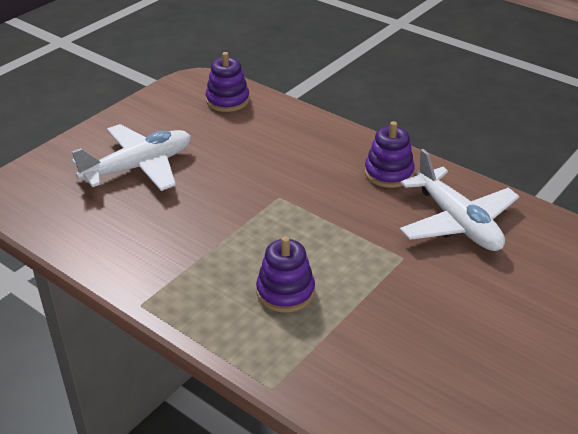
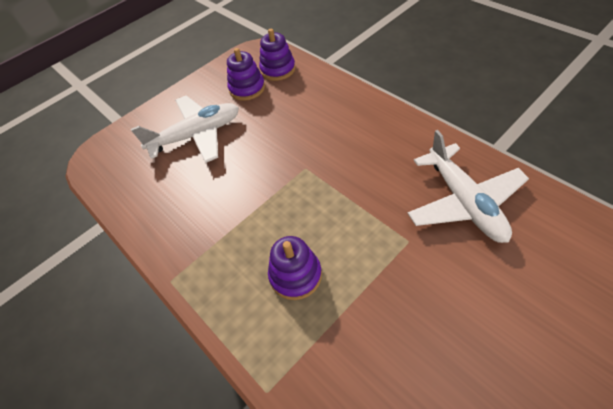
camera: 15 degrees right, 15 degrees up
purple stacking toy [365,121,415,188] -> purple stacking toy moved to [227,48,265,101]

